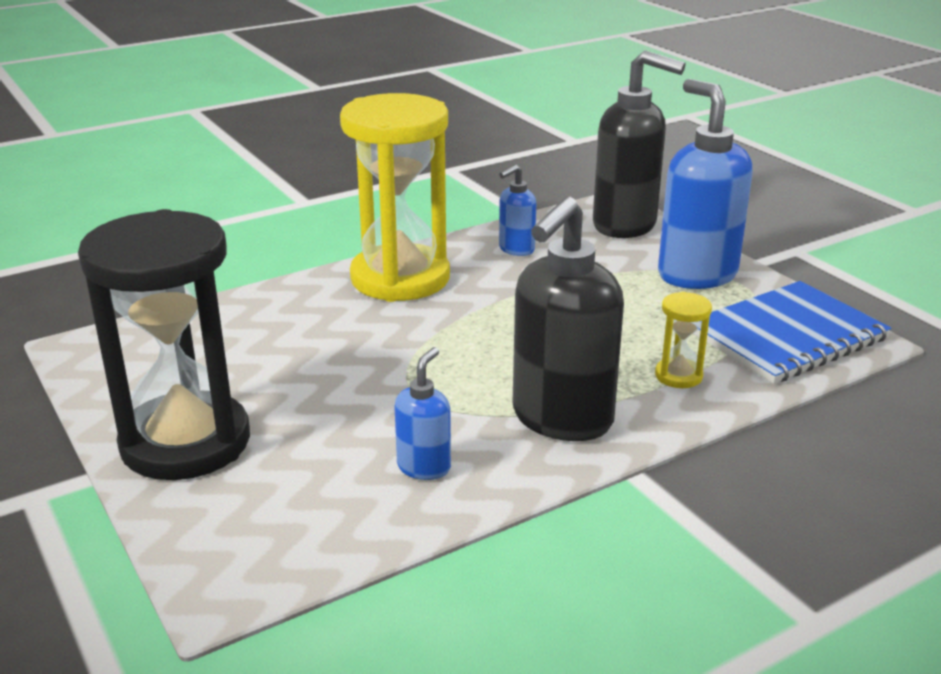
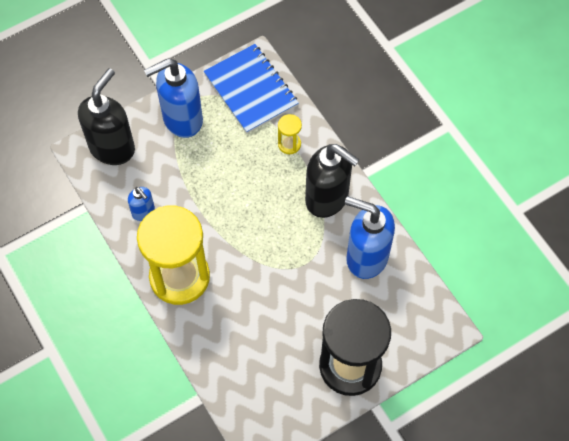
camera: 90 degrees left, 35 degrees up
blue soap dispenser [394,347,451,480] -> blue soap dispenser [345,196,395,279], size x2.03

